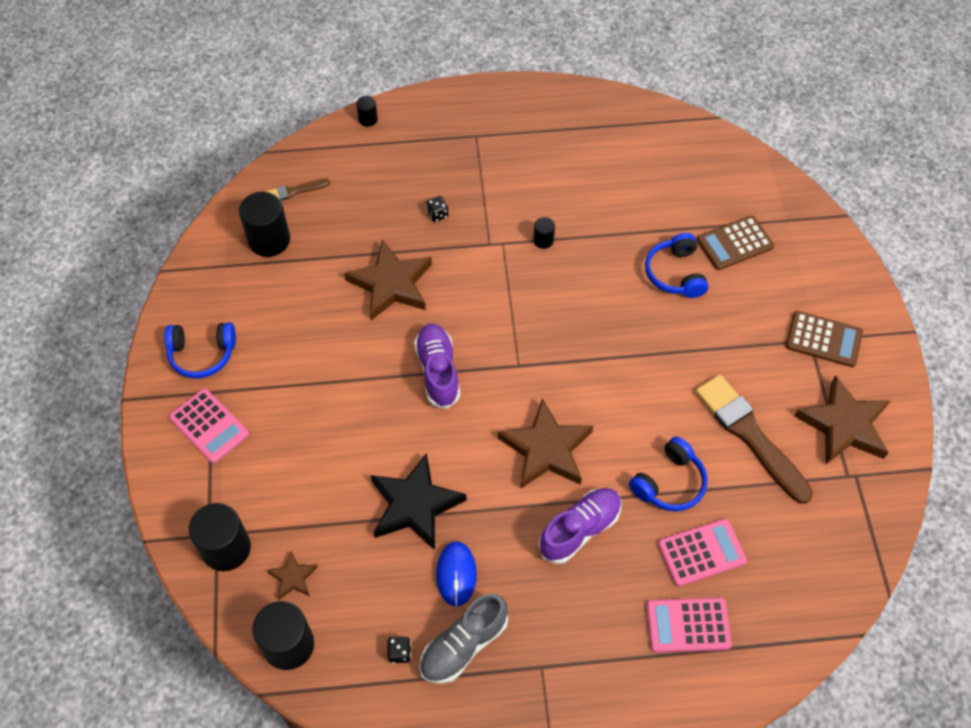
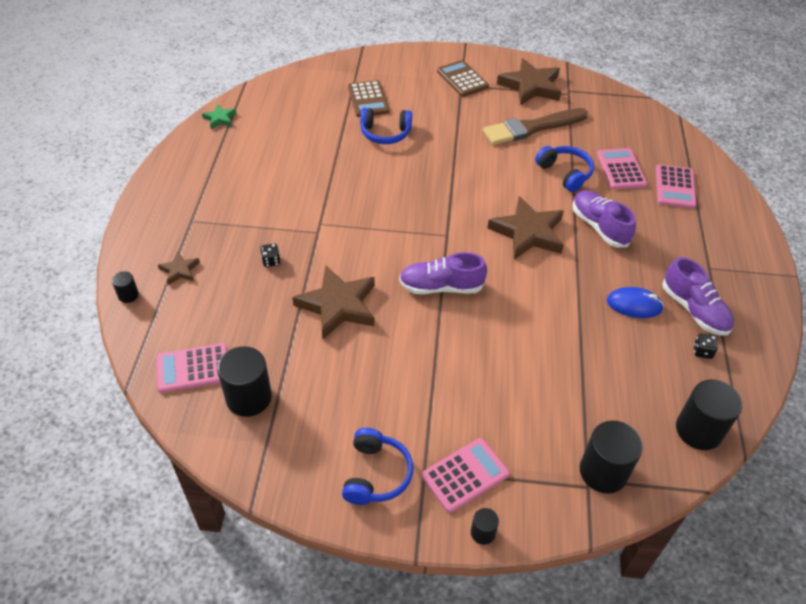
camera: 80 degrees left, 10 degrees down
brown brush [265,178,330,201] -> pink calculator [156,343,227,393]
brown star [267,551,318,600] -> brown star moved to [158,251,200,285]
black star [370,453,467,550] -> none
grey shoe [420,593,508,684] -> purple shoe [662,257,734,336]
black cylinder [533,217,555,249] -> black cylinder moved to [471,508,499,545]
brown calculator [786,311,863,367] -> brown calculator turned 60 degrees counterclockwise [437,60,489,97]
none -> green star [202,104,237,129]

